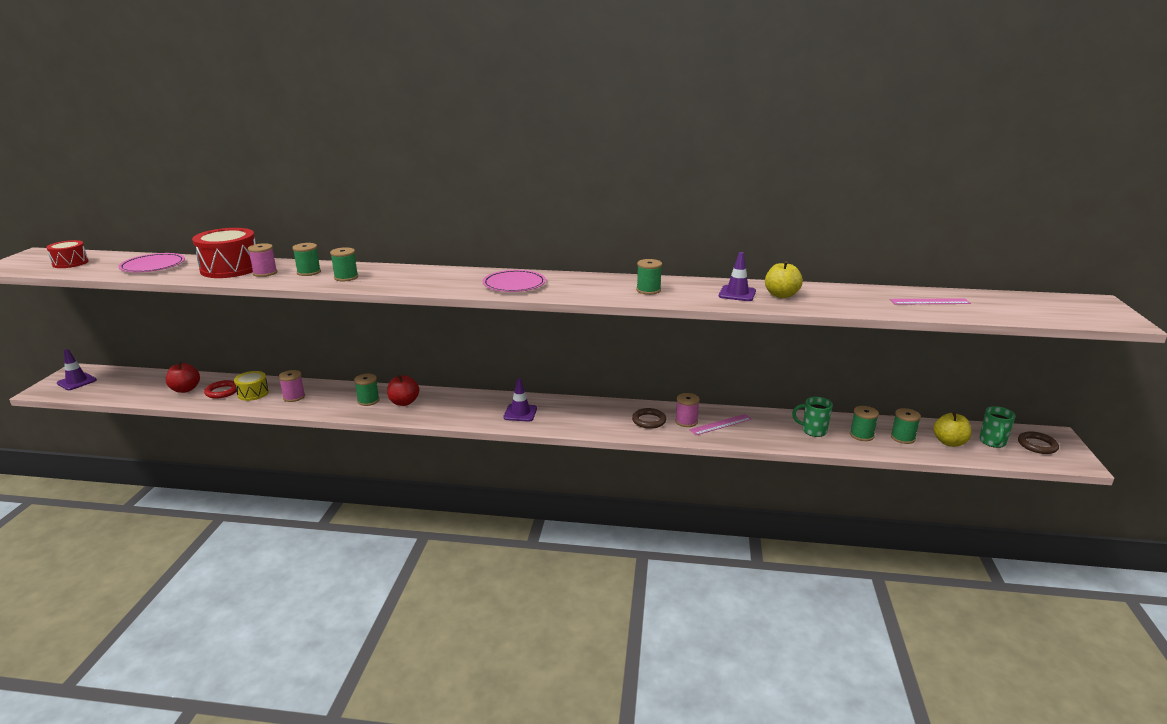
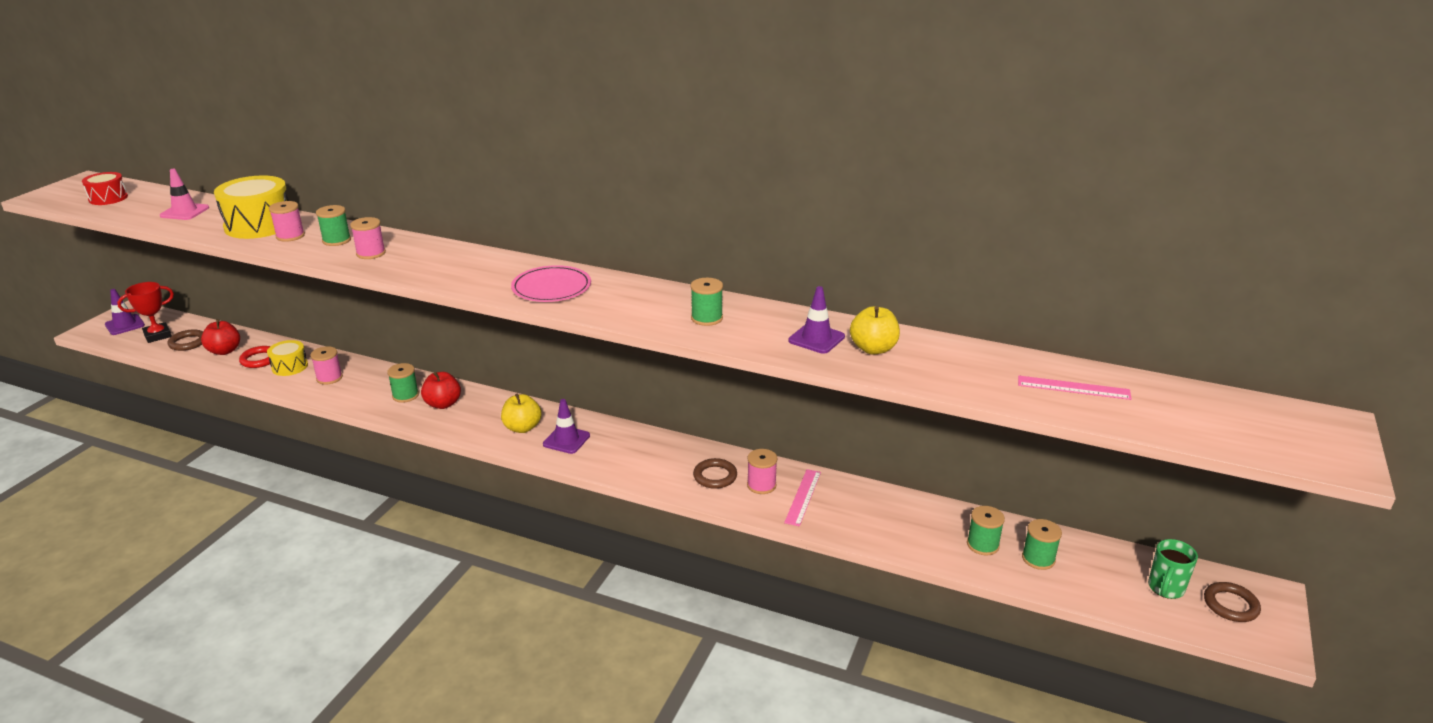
camera: 15 degrees right, 5 degrees up
pink plate [118,253,185,272] -> pink traffic cone [160,169,209,220]
red drum [192,228,256,278] -> yellow drum [214,175,289,239]
green spool [330,247,358,281] -> pink spool [350,217,386,259]
pink ruler [689,414,752,435] -> pink ruler turned 60 degrees counterclockwise [784,469,821,526]
green mug [792,397,833,437] -> none
yellow apple [933,412,972,447] -> yellow apple moved to [501,394,541,433]
none -> red trophy [117,282,174,343]
none -> brown ring [168,329,203,351]

